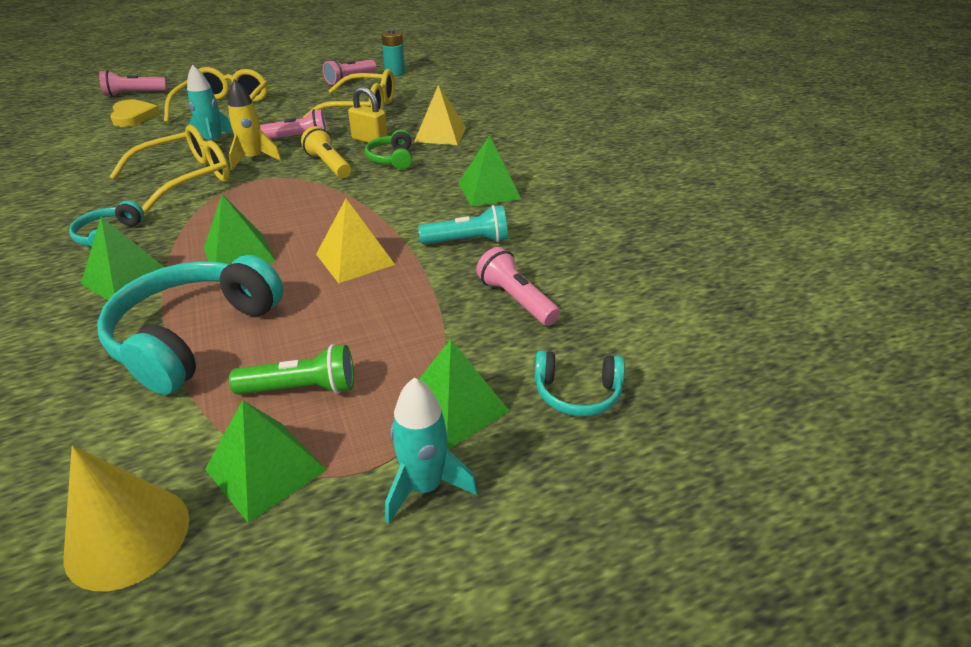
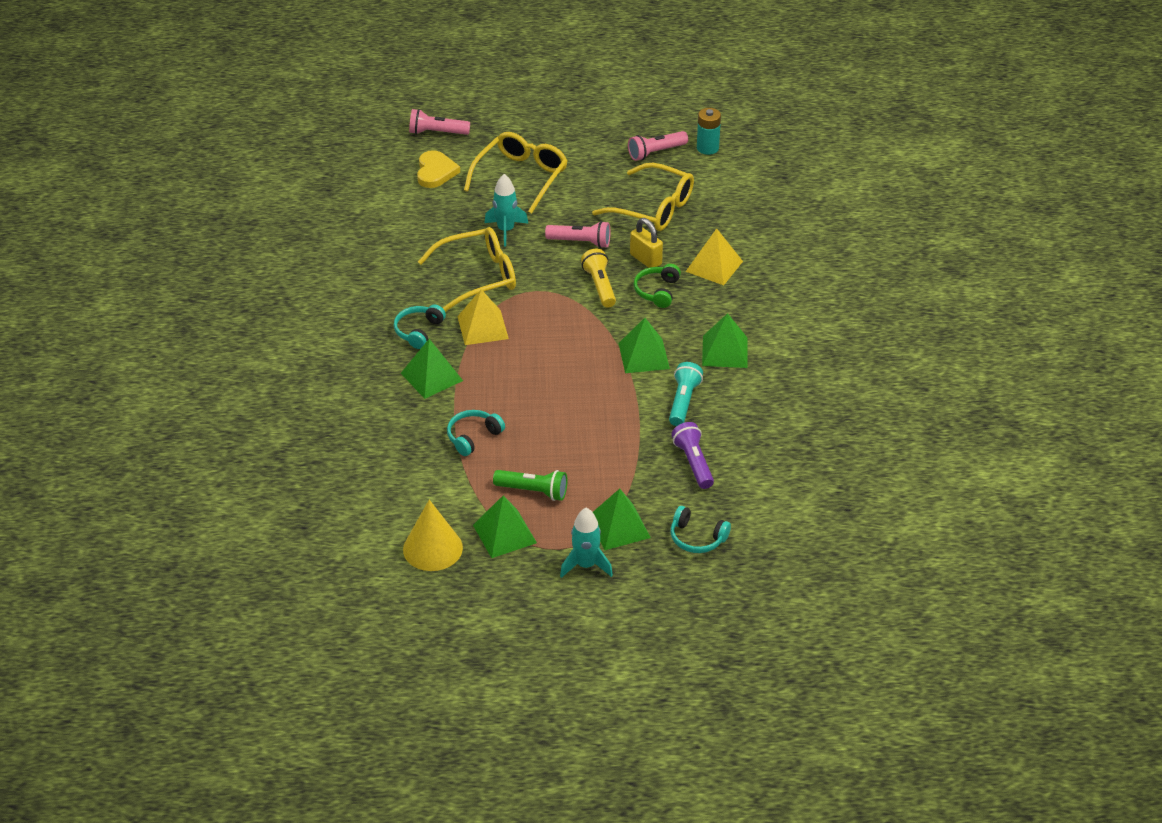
camera: 20 degrees right, 5 degrees up
turquoise headphones [97,255,284,395] -> turquoise headphones [447,410,505,456], size x0.51
green pyramid [204,194,276,264] -> green pyramid moved to [618,318,670,373]
yellow rocket [228,79,281,170] -> none
yellow pyramid [316,199,395,283] -> yellow pyramid moved to [457,289,509,345]
turquoise flashlight [418,205,508,244] -> turquoise flashlight turned 90 degrees counterclockwise [669,362,703,426]
pink flashlight [476,247,560,326] -> purple flashlight [671,422,714,489]

